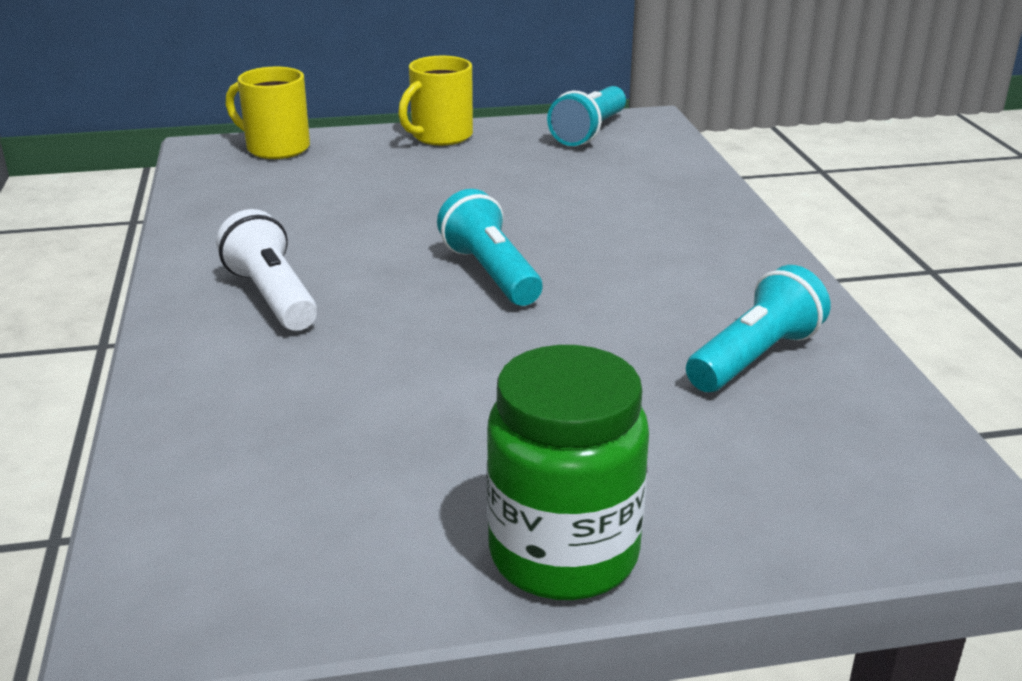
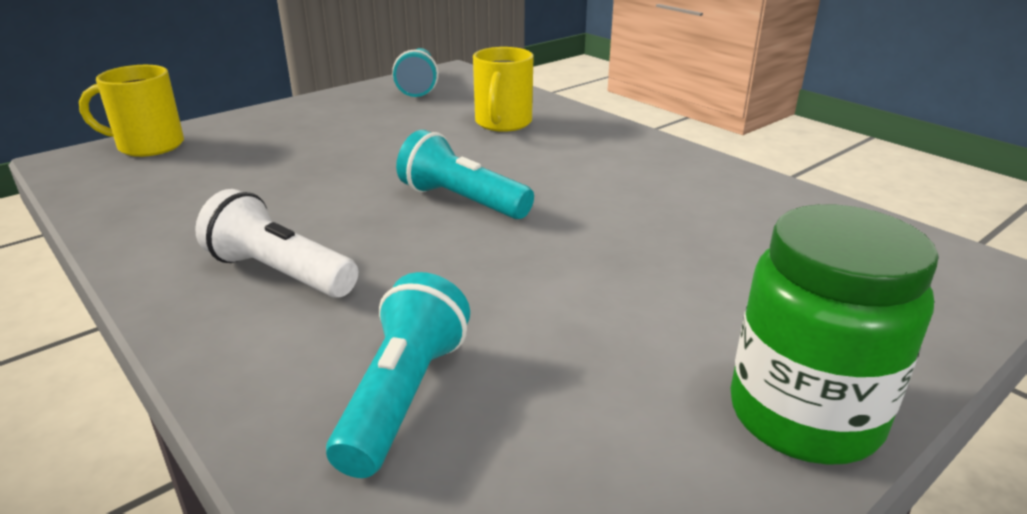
camera: 30 degrees left, 0 degrees up
yellow mug [398,56,473,145] -> yellow mug moved to [473,47,534,132]
turquoise flashlight [686,265,830,392] -> turquoise flashlight moved to [326,272,470,478]

